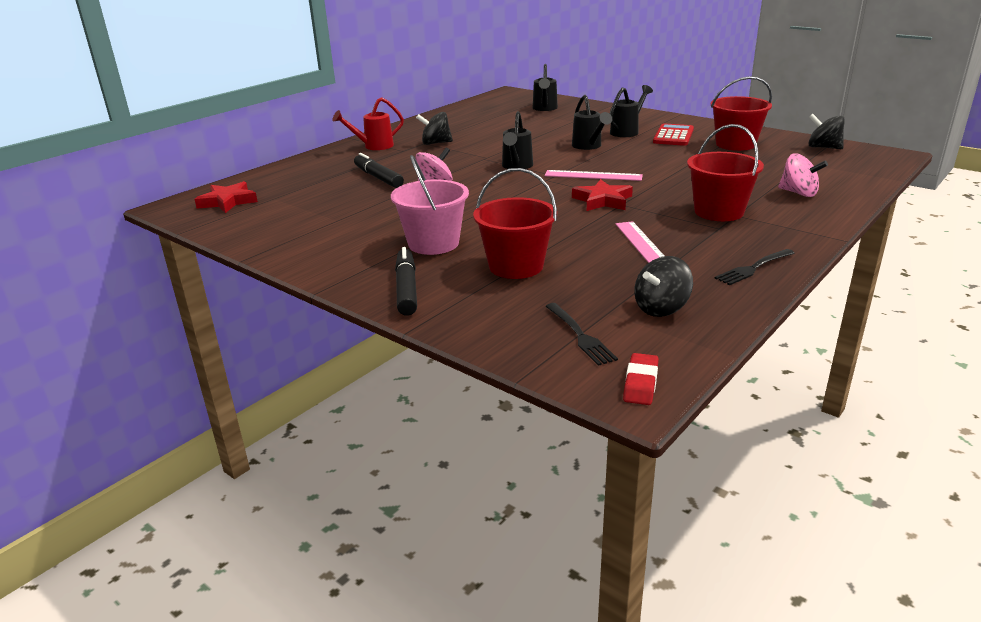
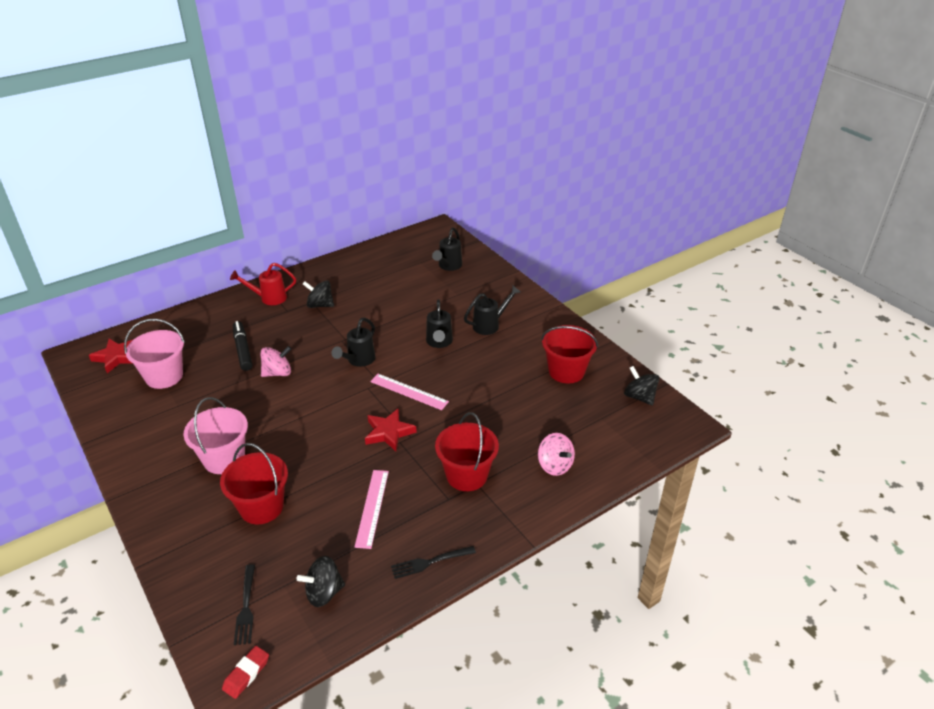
camera: 15 degrees right, 10 degrees up
black marker [395,247,417,316] -> none
red calculator [653,123,694,146] -> none
none -> pink bucket [124,319,185,389]

